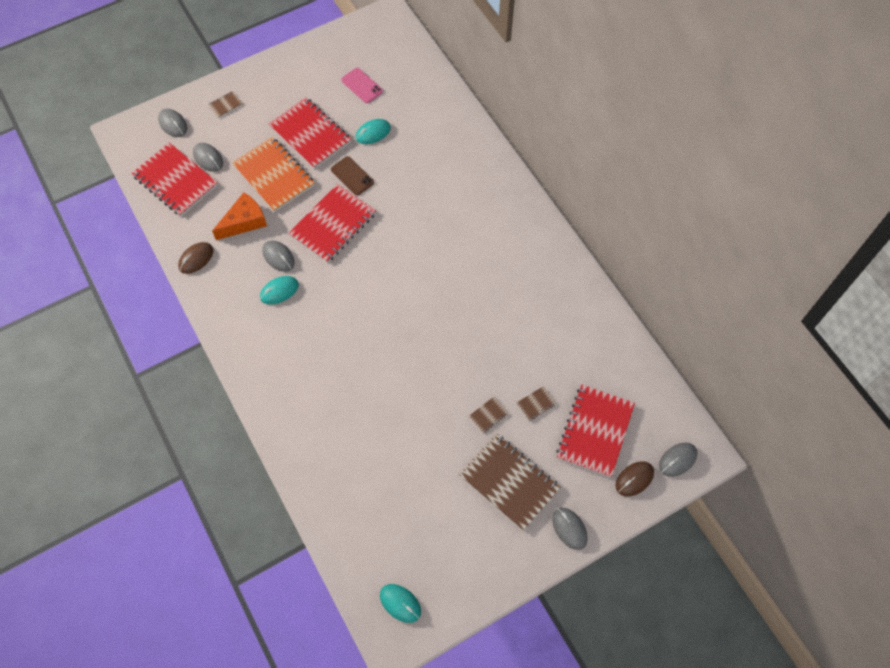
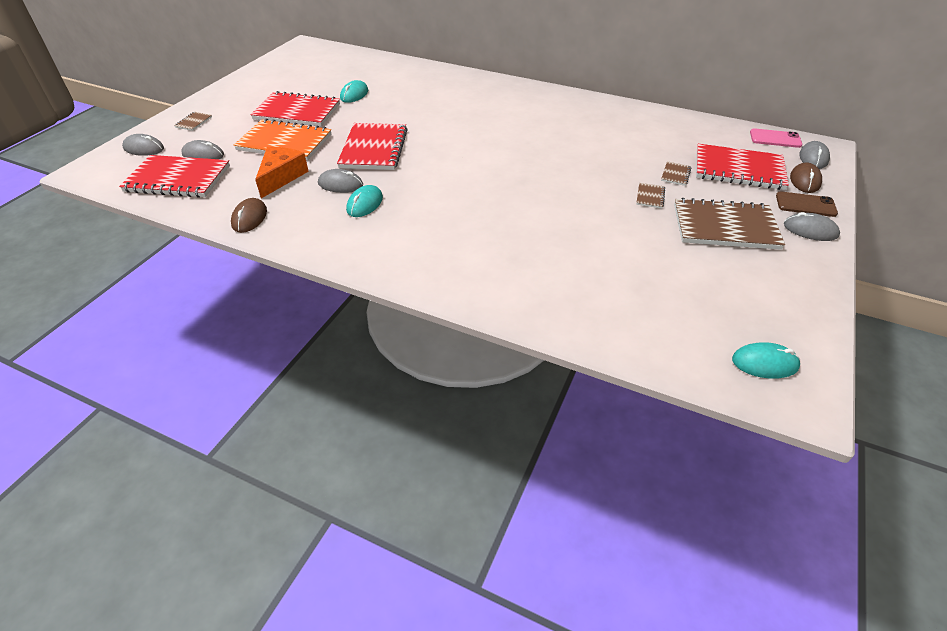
camera: 35 degrees left, 20 degrees down
brown phone [331,156,374,195] -> brown phone moved to [776,191,838,217]
pink phone [341,68,383,103] -> pink phone moved to [750,128,802,148]
red notebook [556,385,635,478] -> red notebook turned 60 degrees counterclockwise [696,144,789,190]

